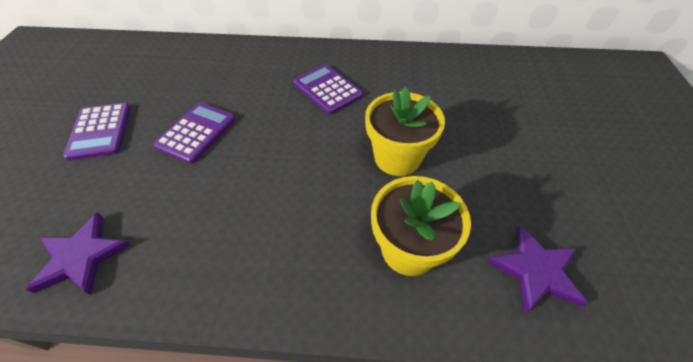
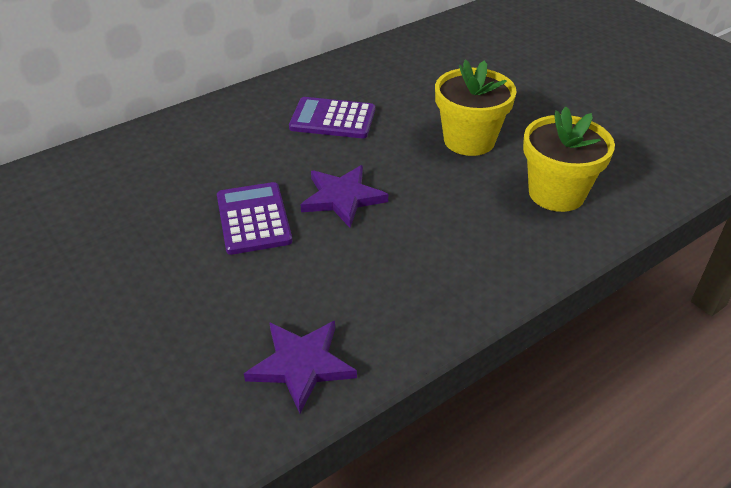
camera: 40 degrees left, 10 degrees down
purple calculator [63,103,131,160] -> none
purple star [487,225,588,313] -> purple star moved to [300,165,388,228]

